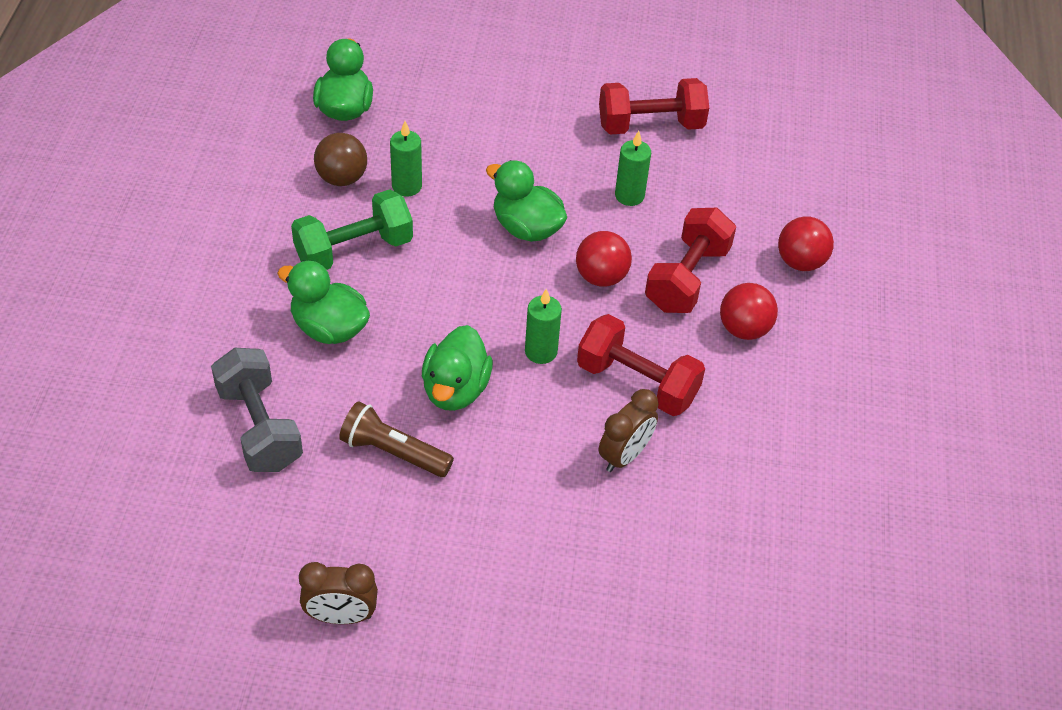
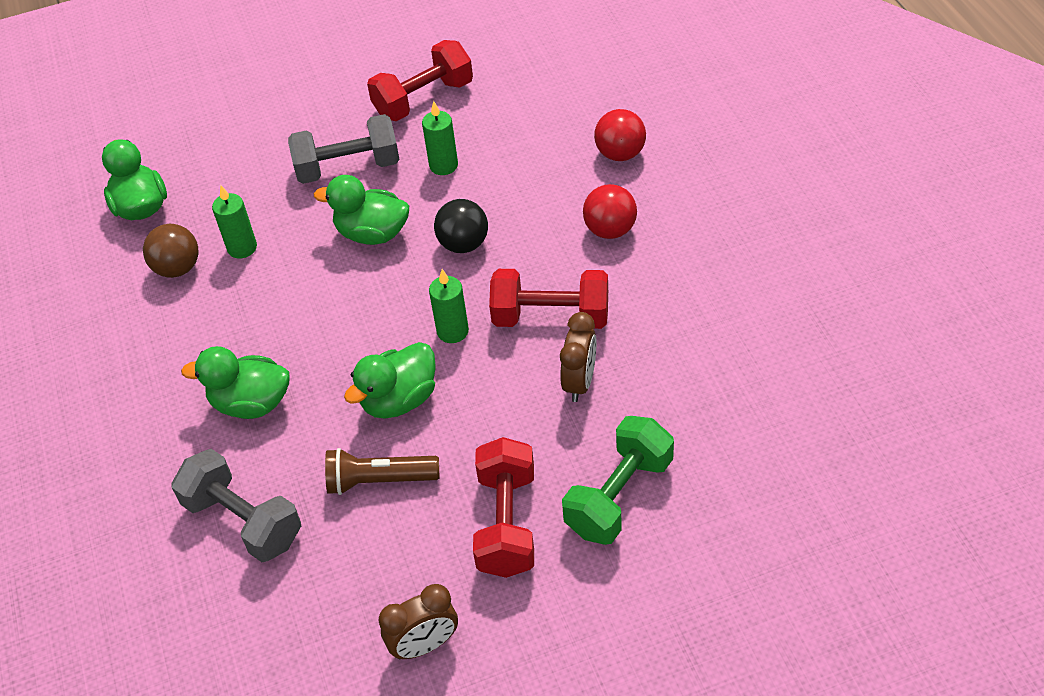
camera: 20 degrees left, 0 degrees up
green dumbbell [291,189,413,270] -> green dumbbell moved to [562,416,674,545]
green duck [422,325,493,411] -> green duck turned 60 degrees clockwise [344,342,436,419]
red ball [576,231,632,287] -> black ball [434,199,488,253]
red dumbbell [645,208,736,313] -> red dumbbell moved to [473,437,534,578]
none -> grey dumbbell [288,114,400,184]

